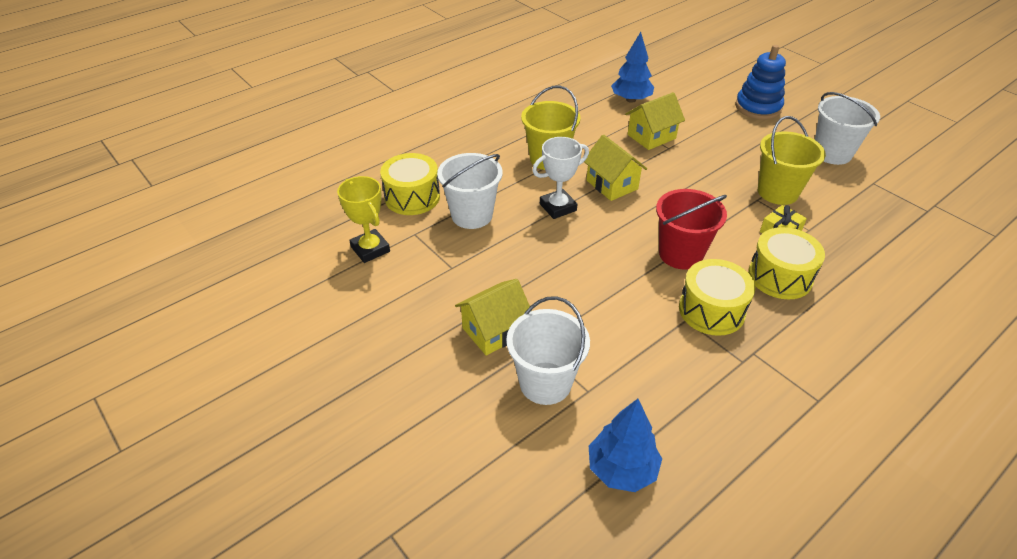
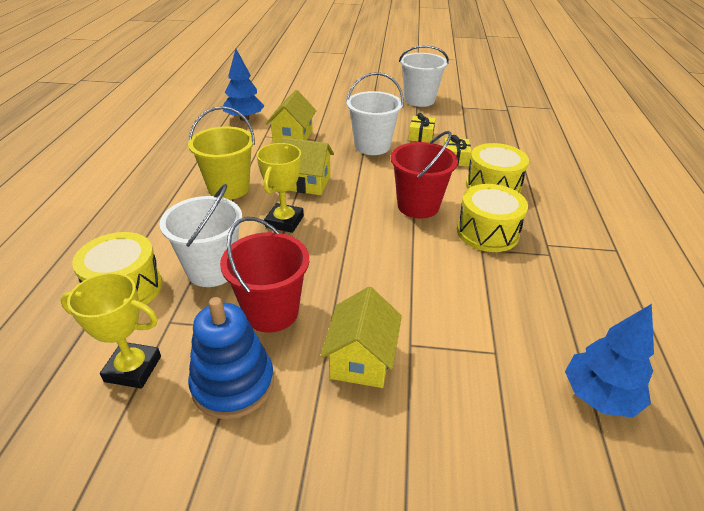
camera: 45 degrees left, 5 degrees down
white bucket [506,296,590,405] -> white bucket moved to [346,72,404,155]
white trophy [532,137,589,219] -> yellow trophy [257,143,304,233]
blue stacking toy [735,45,786,120] -> blue stacking toy moved to [188,297,274,419]
yellow bucket [758,116,826,205] -> yellow gift [408,113,436,143]
none -> red bucket [220,217,309,333]

